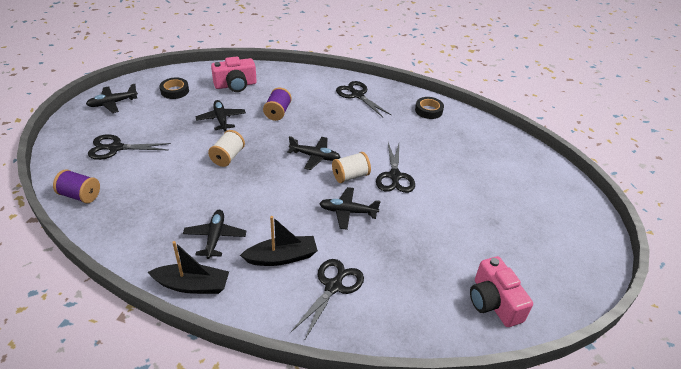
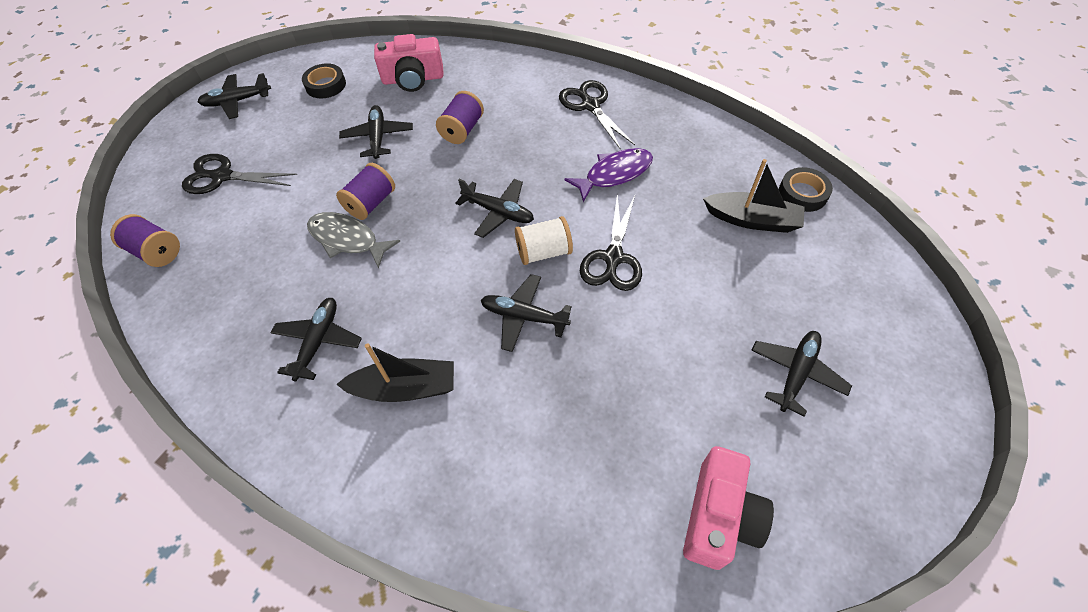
camera: 15 degrees right, 15 degrees up
black boat [148,241,229,294] -> black boat moved to [703,159,805,233]
white spool [208,130,245,167] -> purple spool [336,163,395,220]
black scissors [291,259,364,339] -> none
black tape [415,97,444,119] -> black tape moved to [779,167,833,212]
pink camera [470,256,533,327] -> pink camera turned 150 degrees counterclockwise [683,446,774,570]
none -> grey fish [307,212,400,269]
none -> purple fish [564,148,653,202]
none -> black plane [751,331,852,417]

